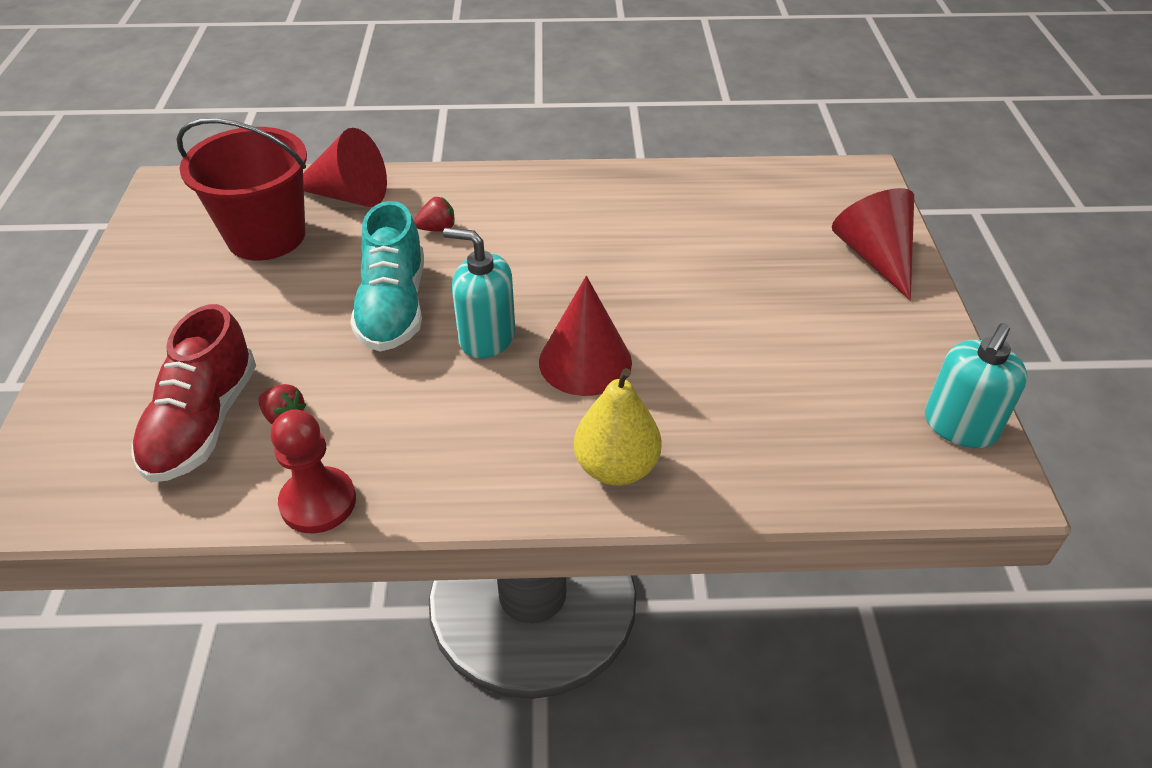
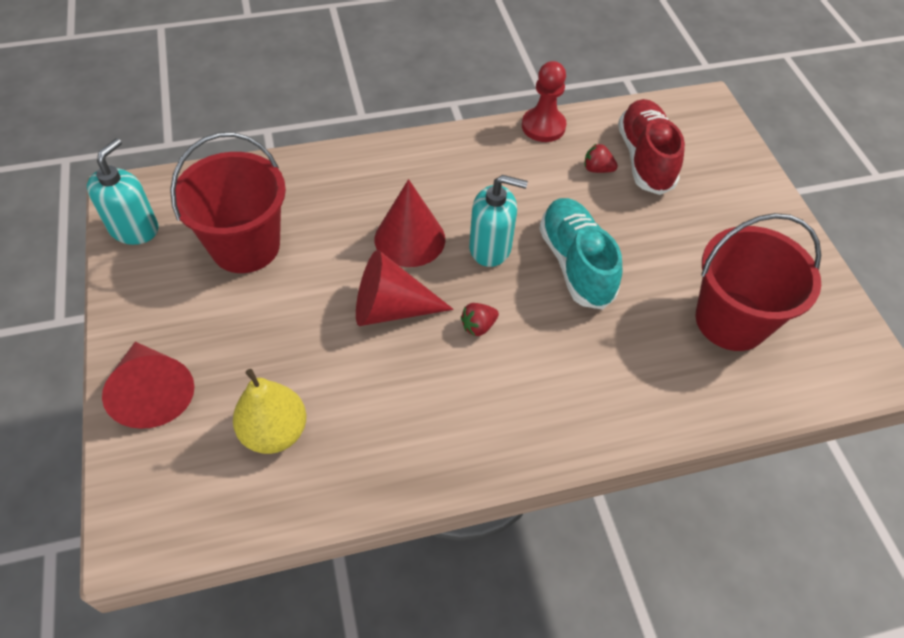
camera: 165 degrees right, 10 degrees up
red cone [303,128,387,207] -> red cone moved to [356,250,454,326]
red strawberry [414,197,455,232] -> red strawberry moved to [461,303,499,336]
yellow pear [574,368,662,486] -> yellow pear moved to [233,369,306,454]
none -> red bucket [170,132,286,273]

